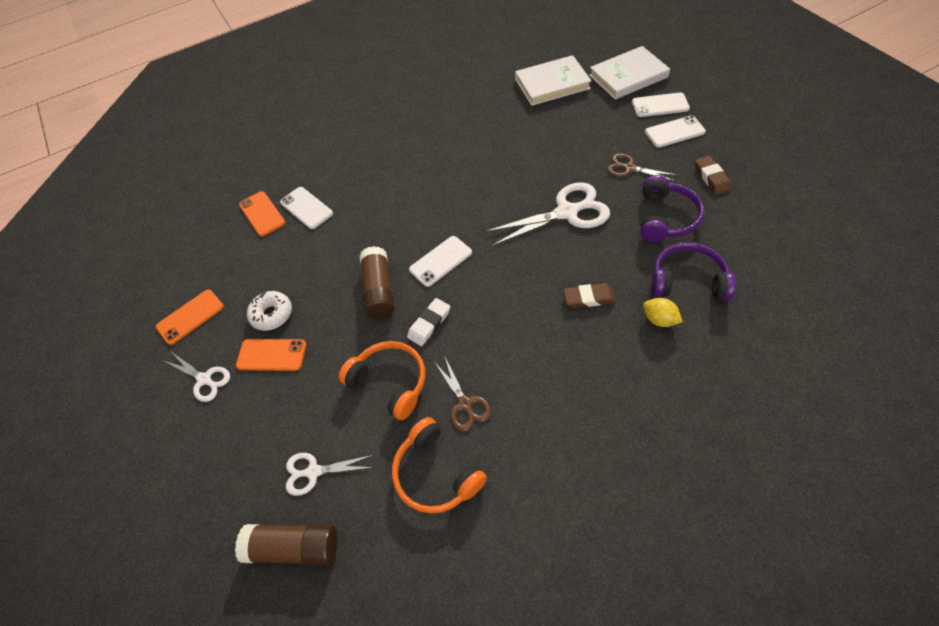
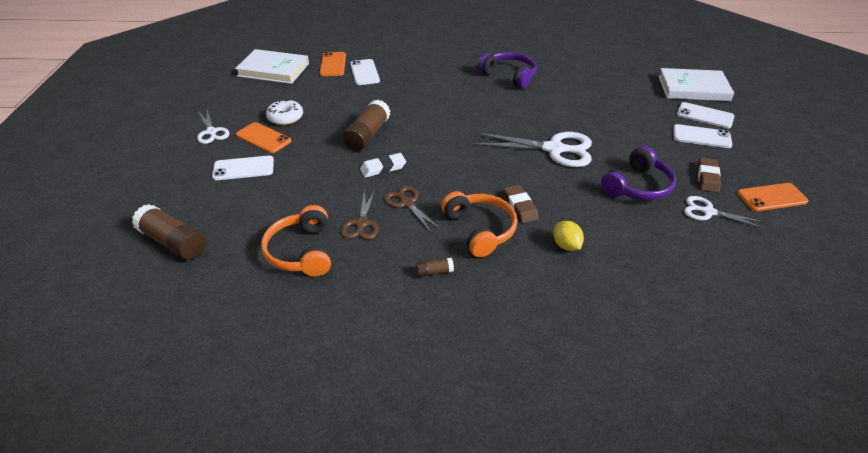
camera: 25 degrees right, 15 degrees down
orange phone [156,290,224,345] -> orange phone moved to [737,183,808,211]
white scissors [286,453,374,496] -> white scissors moved to [684,196,765,228]
orange headphones [339,341,425,420] -> orange headphones moved to [441,191,517,257]
white phone [409,236,472,287] -> white phone moved to [212,156,274,180]
white book [515,55,592,106] -> white book moved to [235,49,309,84]
brown eraser [564,283,616,308] -> brown eraser turned 45 degrees clockwise [503,185,539,223]
brown scissors [607,153,677,181] -> brown scissors moved to [384,186,440,232]
purple headphones [651,242,736,301] -> purple headphones moved to [478,52,536,89]
none -> brown glue stick [416,258,454,277]

